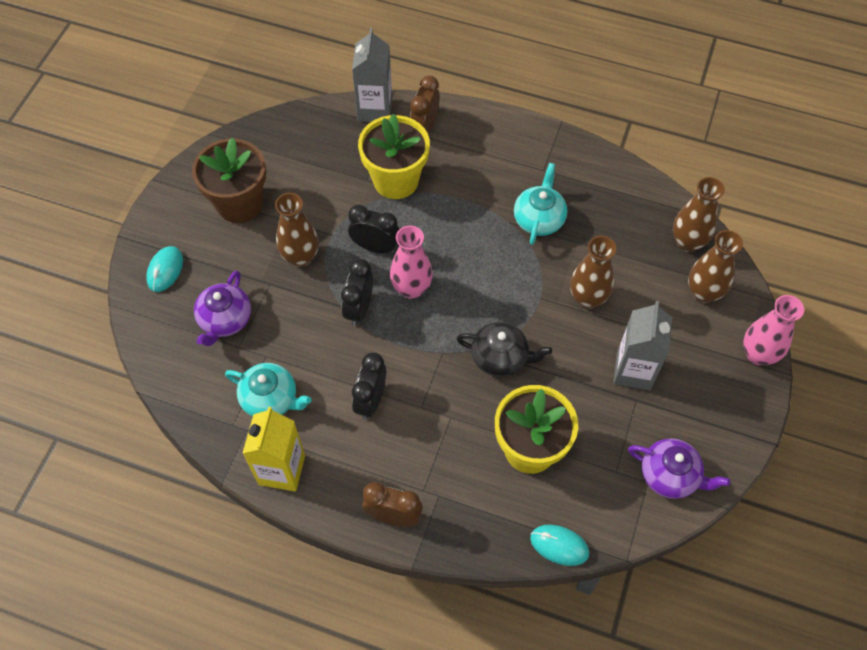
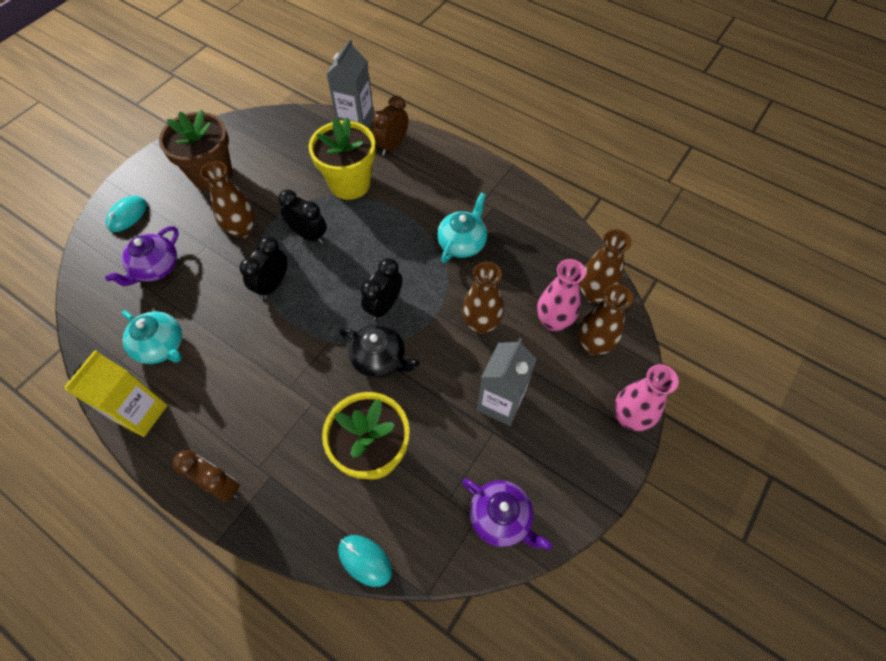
camera: 15 degrees right, 0 degrees up
black clock [352,352,386,420] -> black clock moved to [361,258,402,320]
pink vase [390,226,433,299] -> pink vase moved to [537,259,586,331]

